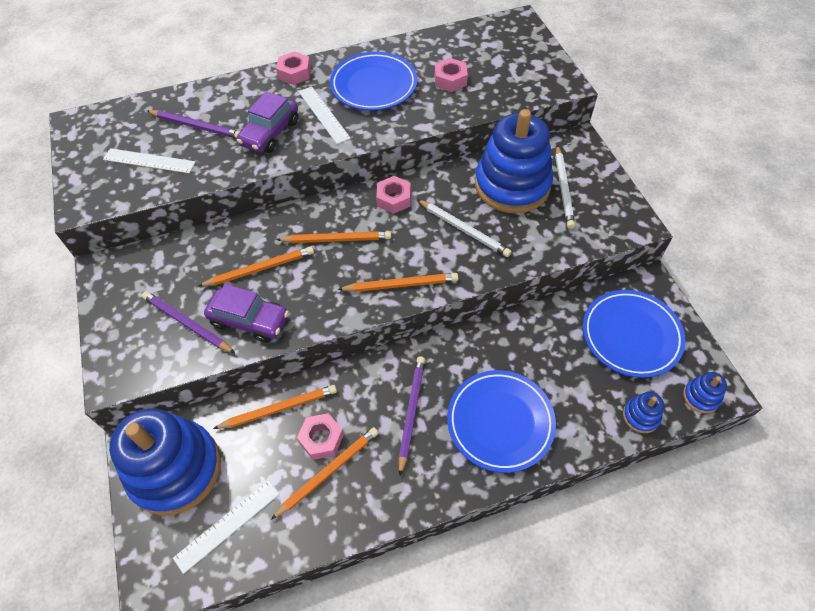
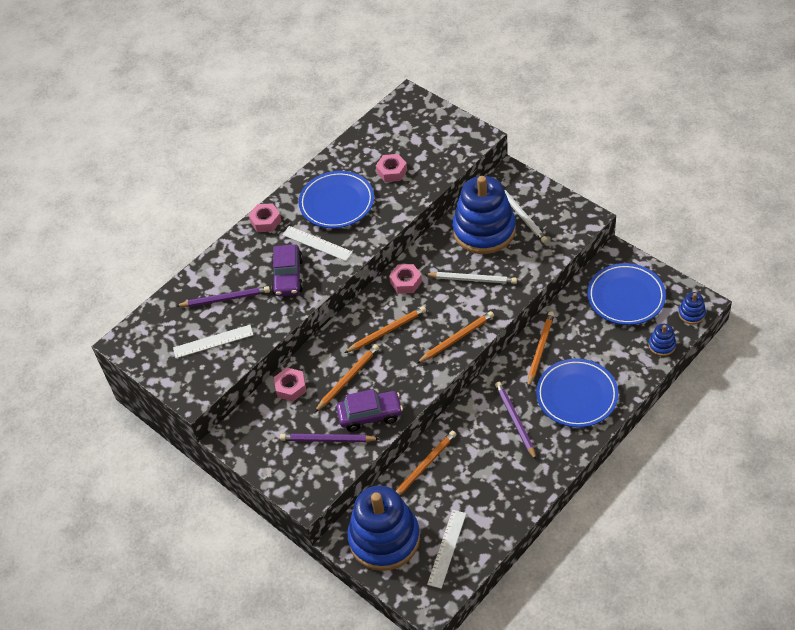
camera: 25 degrees left, 5 degrees down
orange pencil [271,427,378,520] -> orange pencil moved to [528,311,554,387]
pink nut [297,413,344,460] -> pink nut moved to [274,368,307,401]

